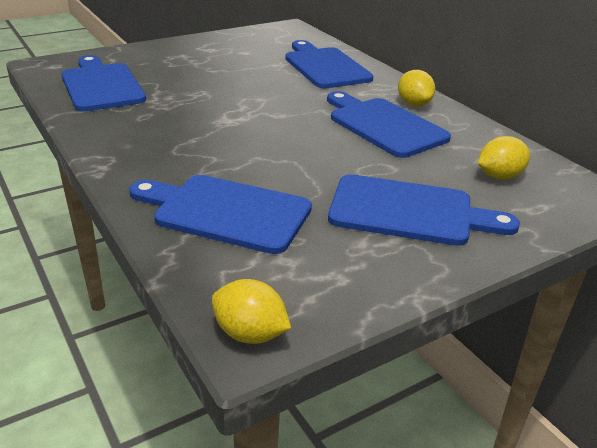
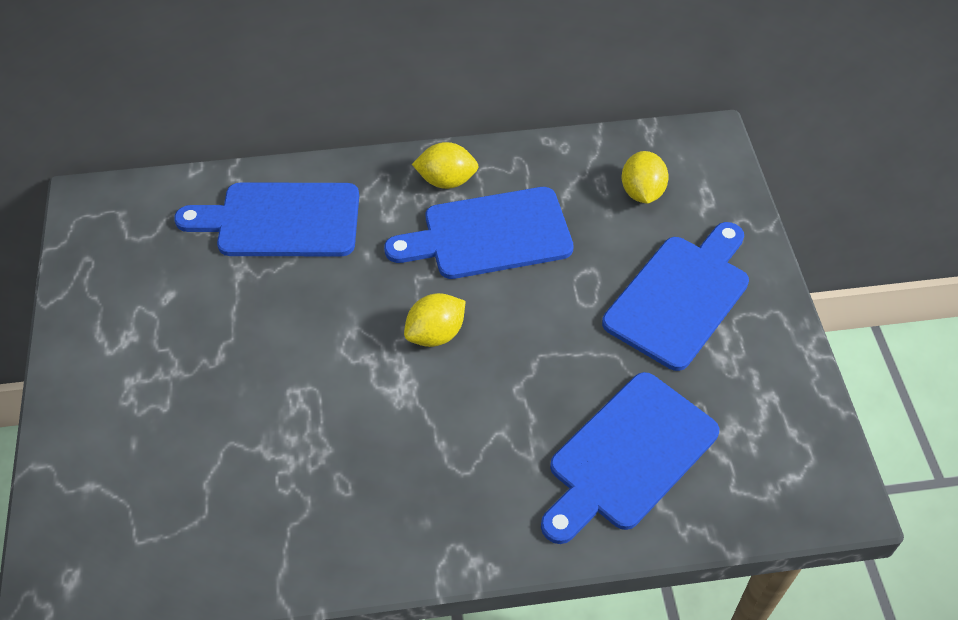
camera: 65 degrees left, 20 degrees up
blue cutting board [61,55,146,112] -> none
yellow lemon [212,279,291,344] -> yellow lemon moved to [404,293,466,347]

